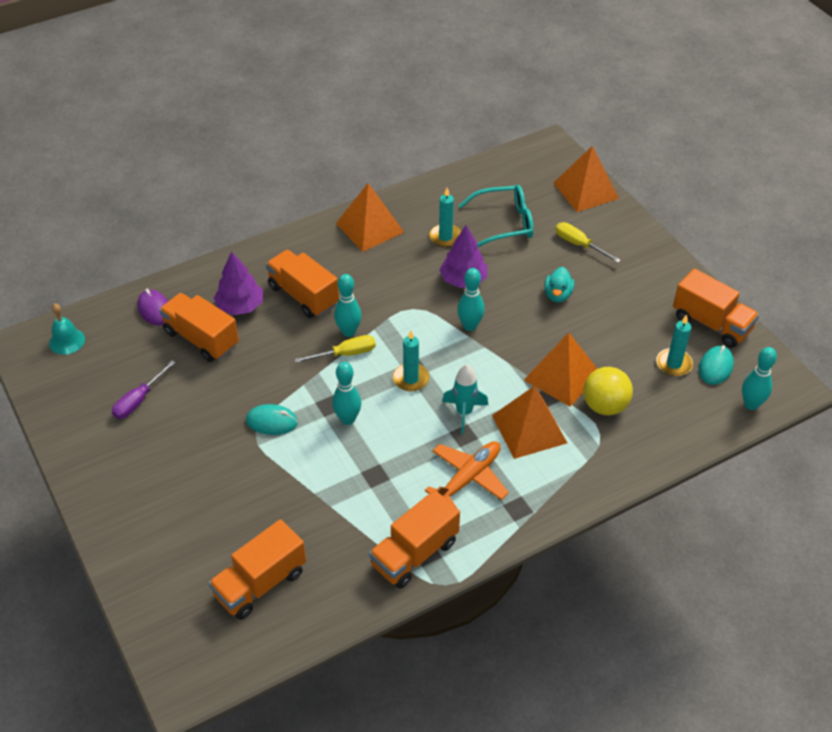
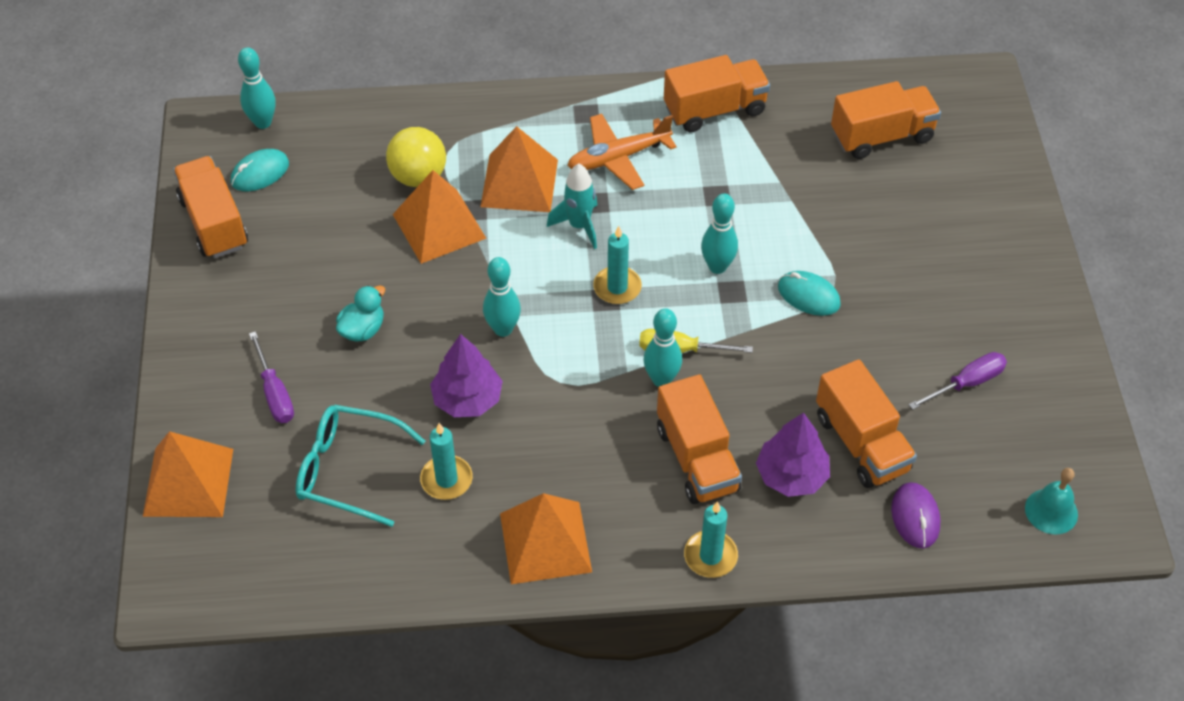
camera: 155 degrees left, 5 degrees up
yellow screwdriver [555,222,621,263] -> purple screwdriver [249,331,294,423]
turquoise candle [656,315,693,376] -> turquoise candle moved to [684,502,738,578]

